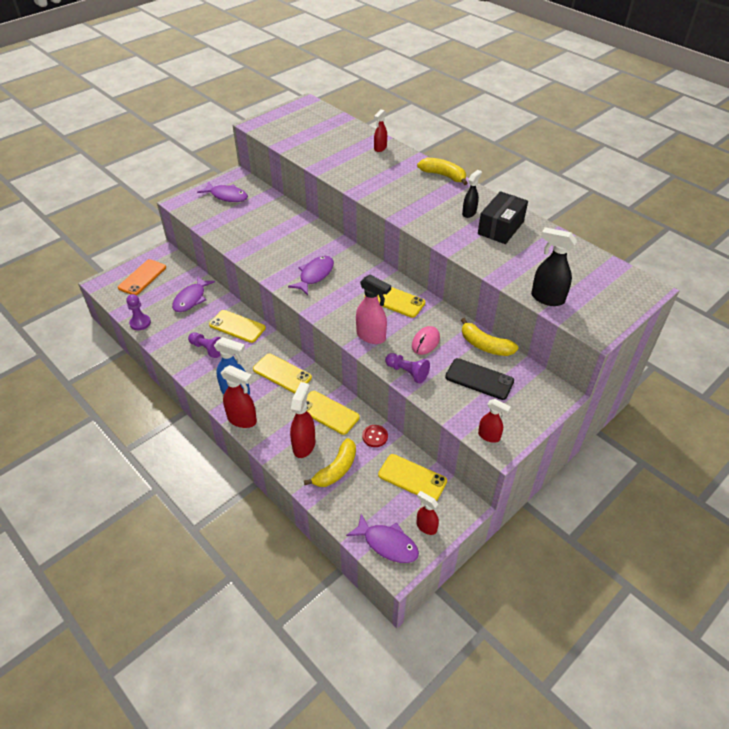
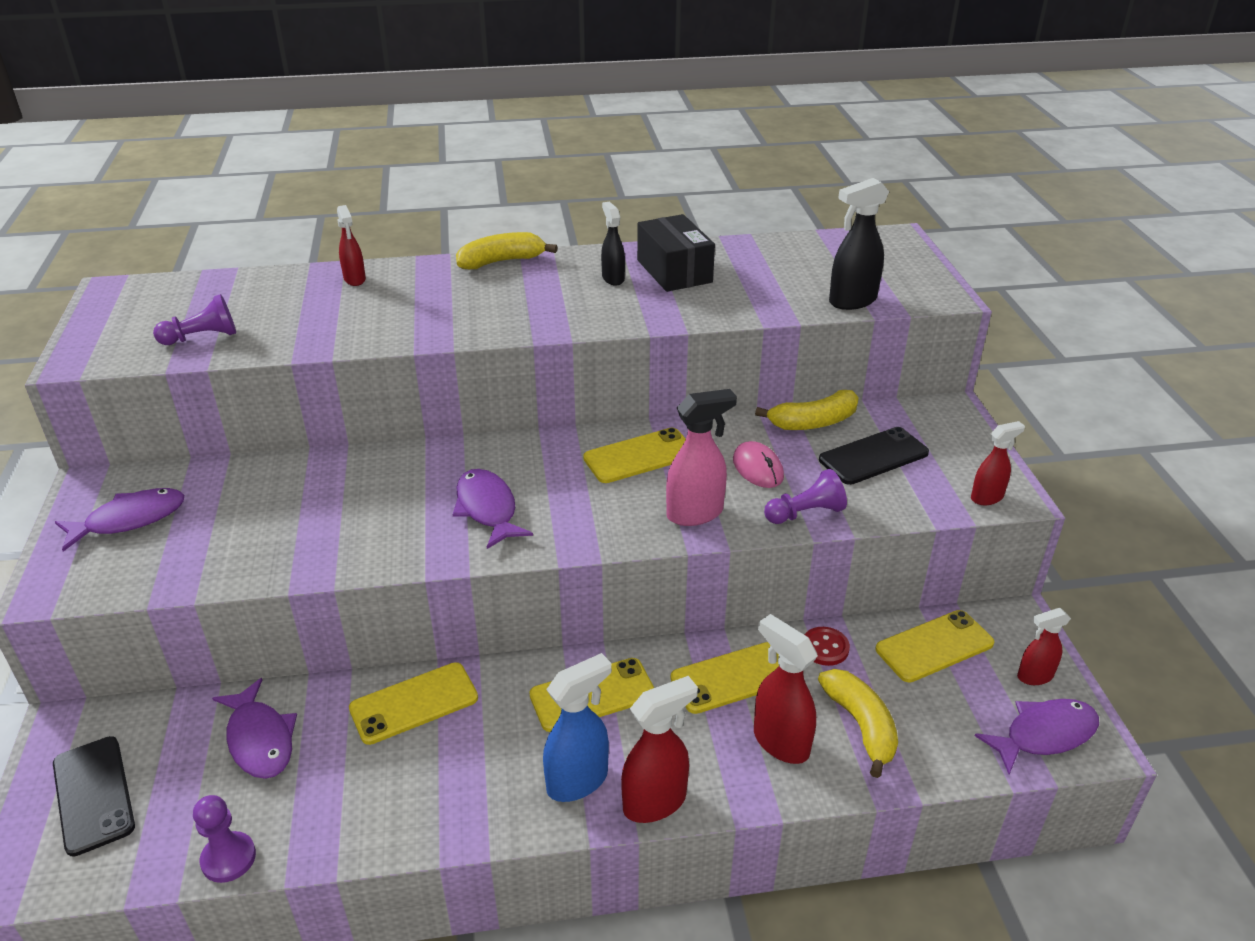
camera: 55 degrees left, 10 degrees down
orange phone [118,259,166,295] -> black phone [53,736,135,856]
purple pawn [188,332,221,358] -> purple pawn moved to [153,294,236,345]

